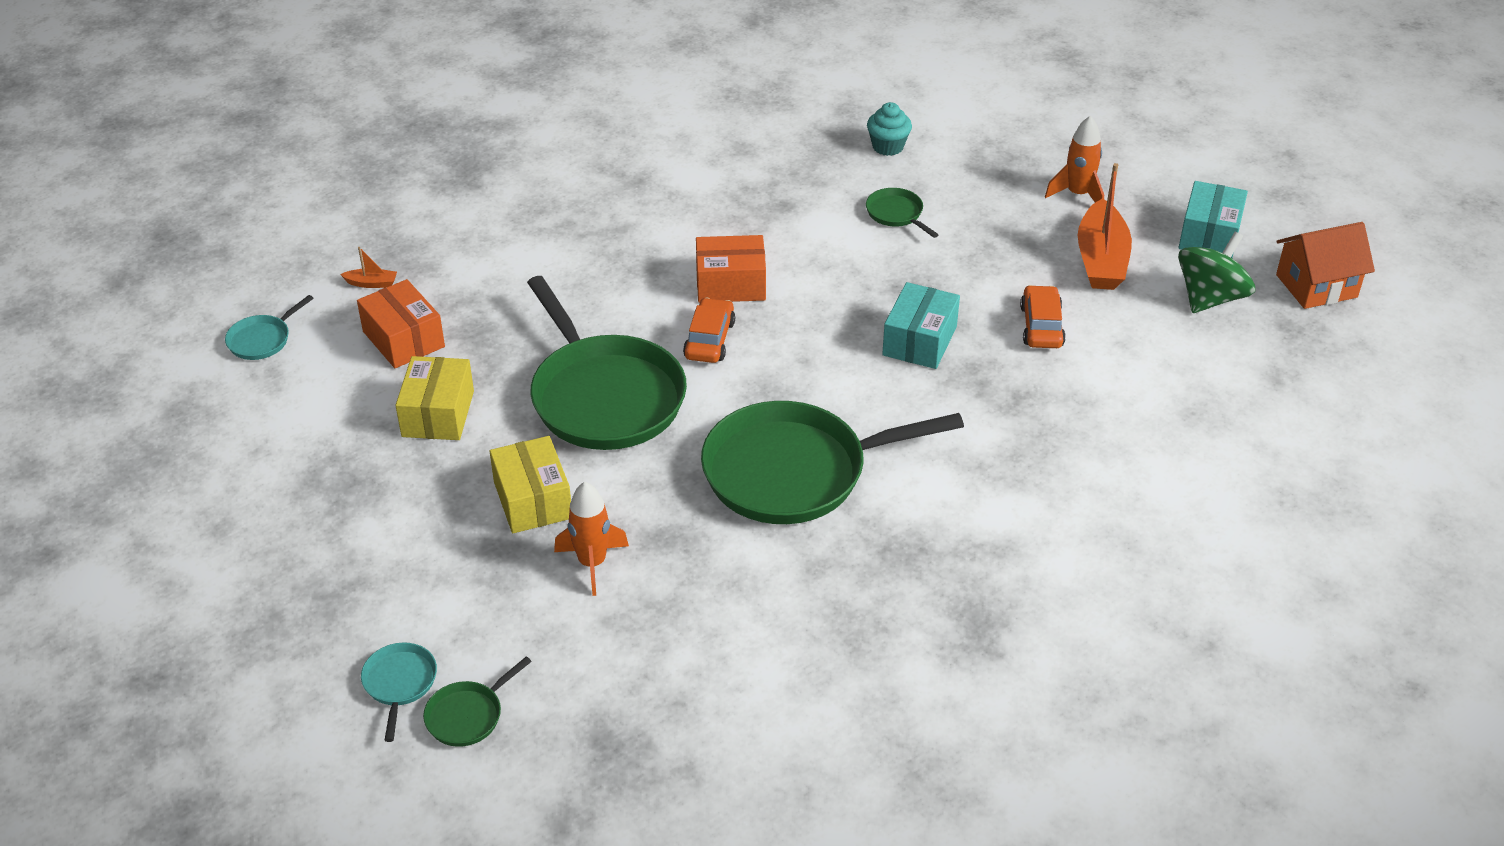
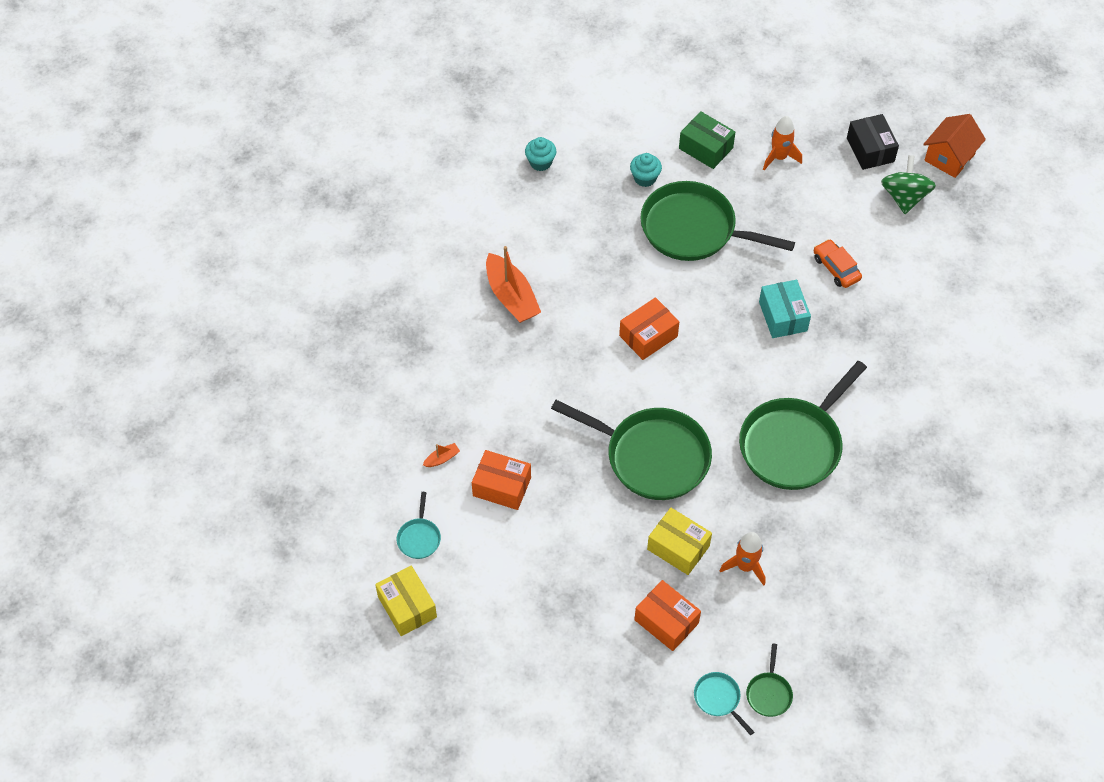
camera: 35 degrees left, 15 degrees up
yellow box [395,356,474,440] -> yellow box moved to [375,566,437,636]
orange car [683,298,735,363] -> none
green pan [866,188,939,238] -> green pan [640,181,795,261], size x2.39
orange boat [1078,163,1132,290] -> orange boat moved to [486,246,541,323]
turquoise box [1178,181,1248,258] -> black box [847,114,899,170]
none -> turquoise cupcake [525,137,556,171]
none -> orange box [634,580,701,651]
none -> green box [679,111,735,169]

